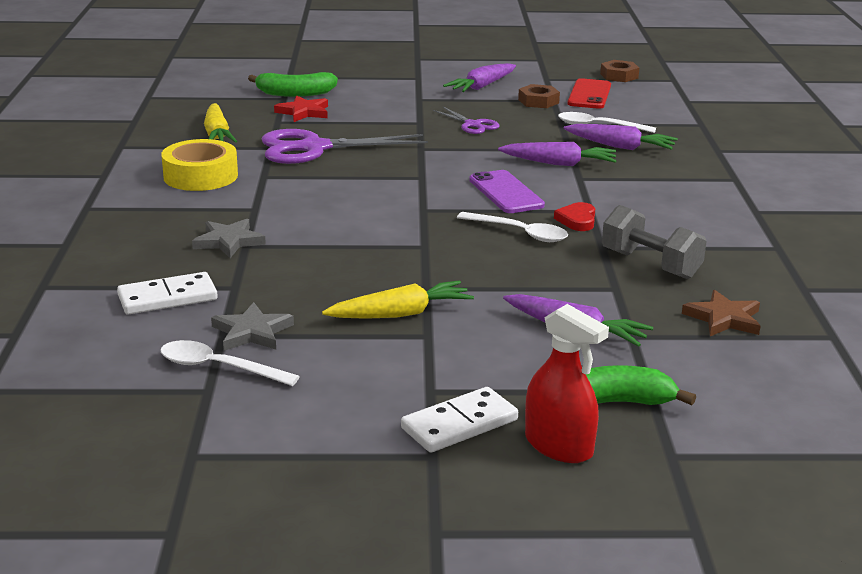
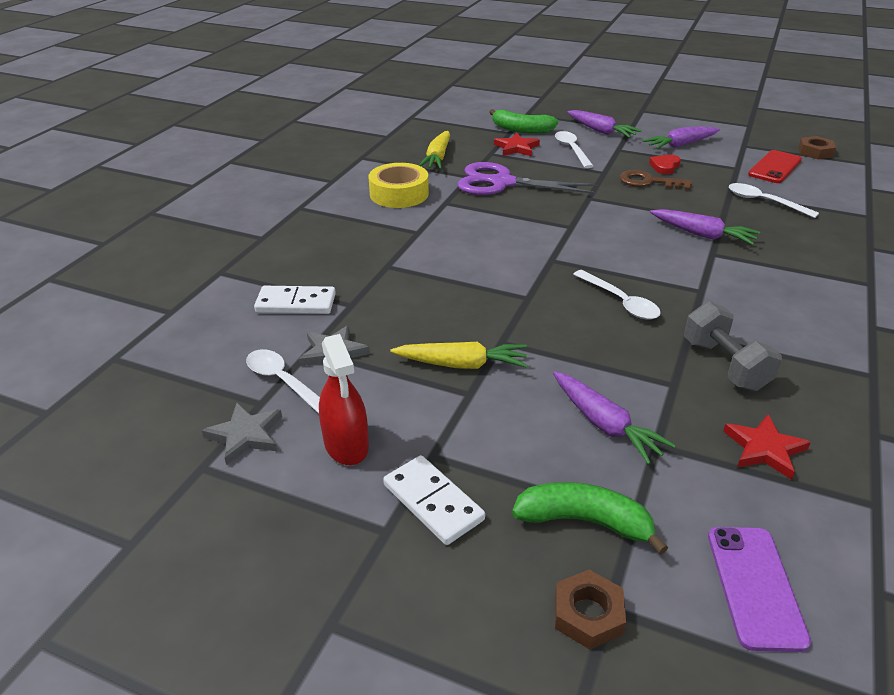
camera: 25 degrees right, 10 degrees up
grey star [192,219,266,258] -> grey star moved to [201,403,282,465]
white domino [401,387,518,453] -> white domino turned 60 degrees clockwise [383,455,485,545]
purple scissors [433,107,500,134] -> brown key [620,170,692,190]
purple phone [469,170,545,213] -> purple phone moved to [708,527,811,652]
brown nut [518,84,560,108] -> brown nut moved to [555,570,626,650]
red spray bottle [525,304,609,463] -> red spray bottle moved to [319,334,369,465]
red heart [554,202,595,231] -> red heart moved to [649,155,681,174]
purple carrot [564,124,678,150] -> purple carrot moved to [567,110,642,138]
brown star [682,290,760,336] -> red star [723,414,811,480]
none -> white spoon [555,131,593,168]

